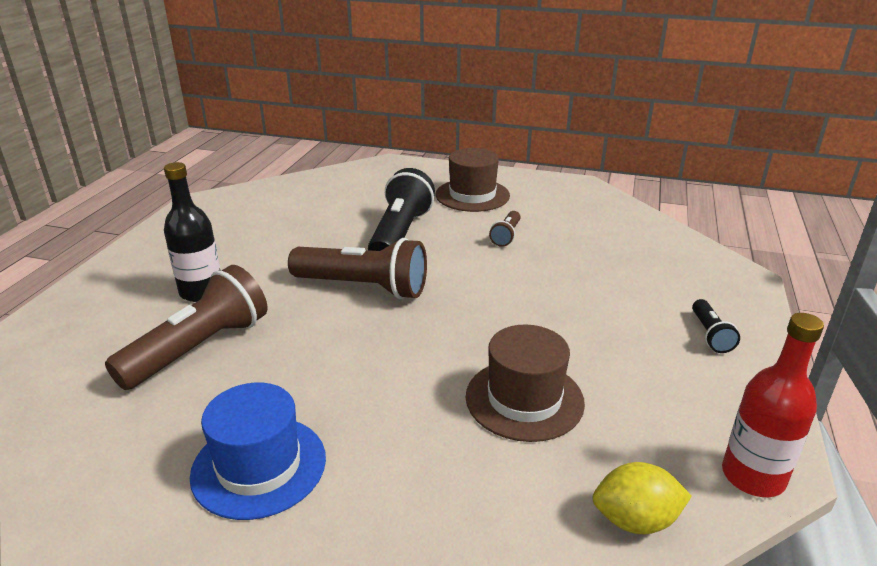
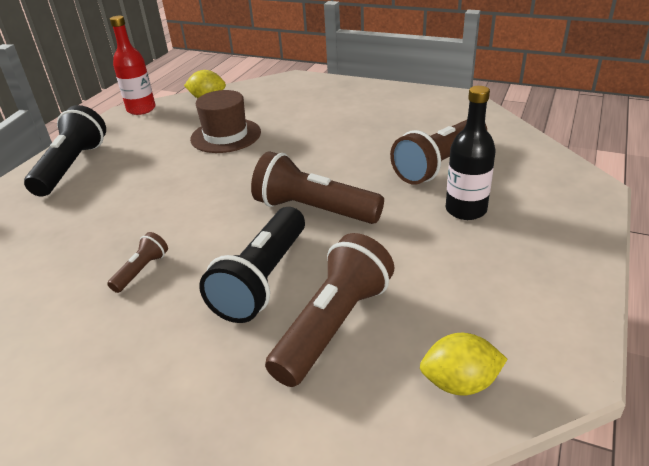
camera: 170 degrees left, 5 degrees up
blue hat [190,382,326,520] -> none
brown hat [436,148,510,212] -> none
black flashlight [692,299,740,353] -> black flashlight [24,105,106,197], size x2.09
none -> brown flashlight [265,233,395,387]
none -> yellow lemon [420,333,507,396]

